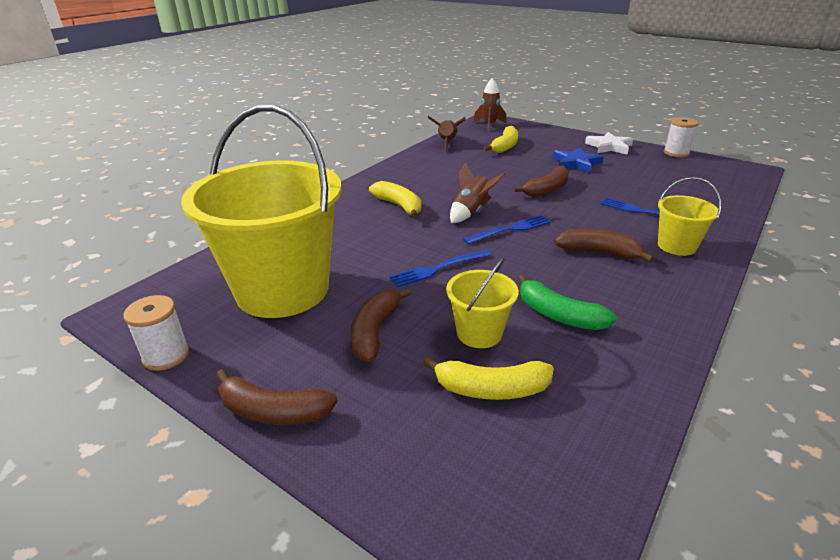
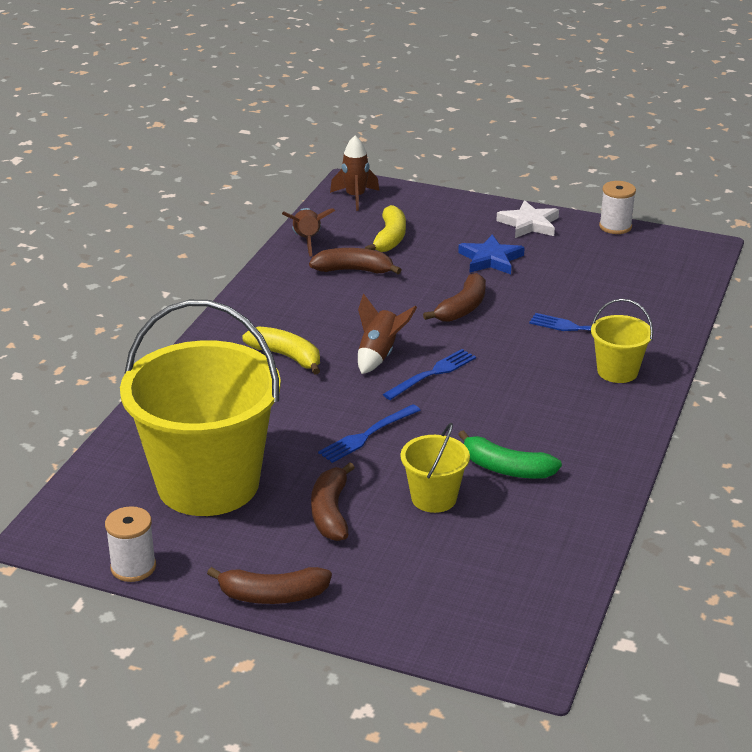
camera: 15 degrees left, 0 degrees up
yellow banana [423,357,554,400] -> none
brown banana [554,229,654,263] -> brown banana moved to [309,248,401,274]

